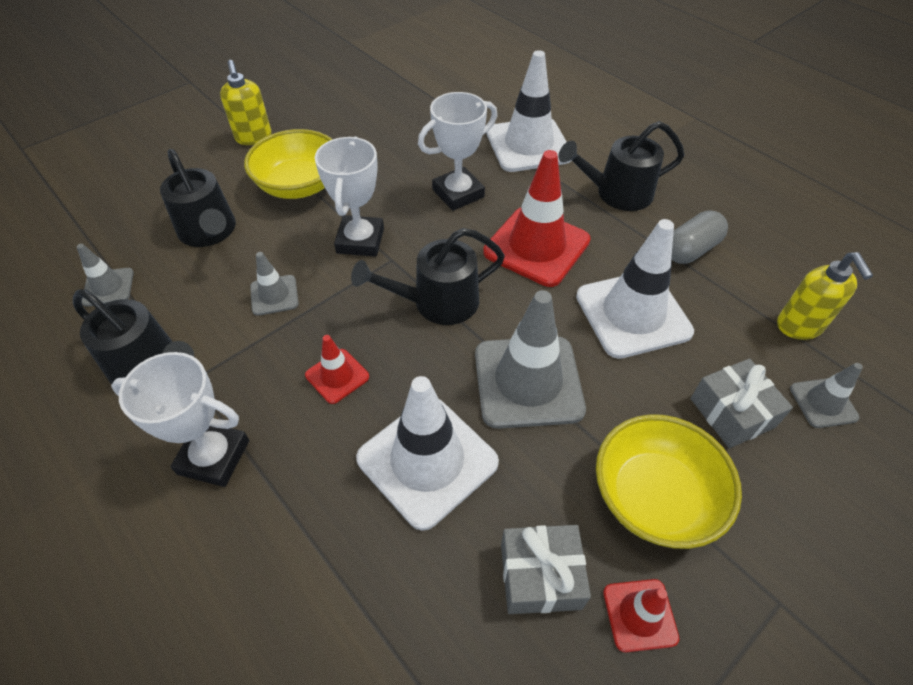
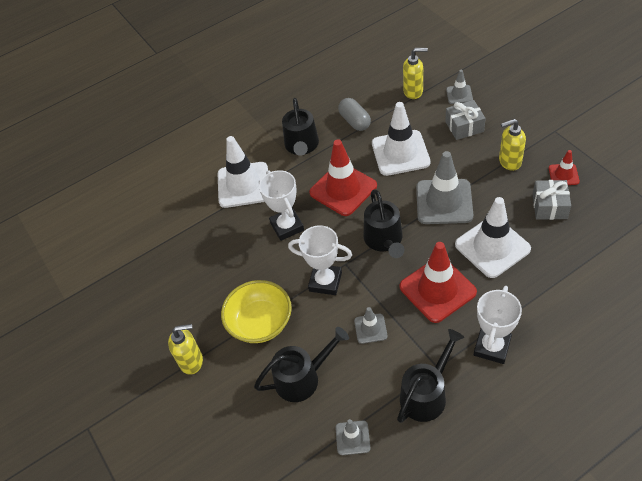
camera: 75 degrees left, 0 degrees up
red traffic cone [305,335,369,404] -> red traffic cone [400,242,477,323], size x2.01
yellow bowl [596,414,742,549] -> yellow soap dispenser [499,119,526,171]

